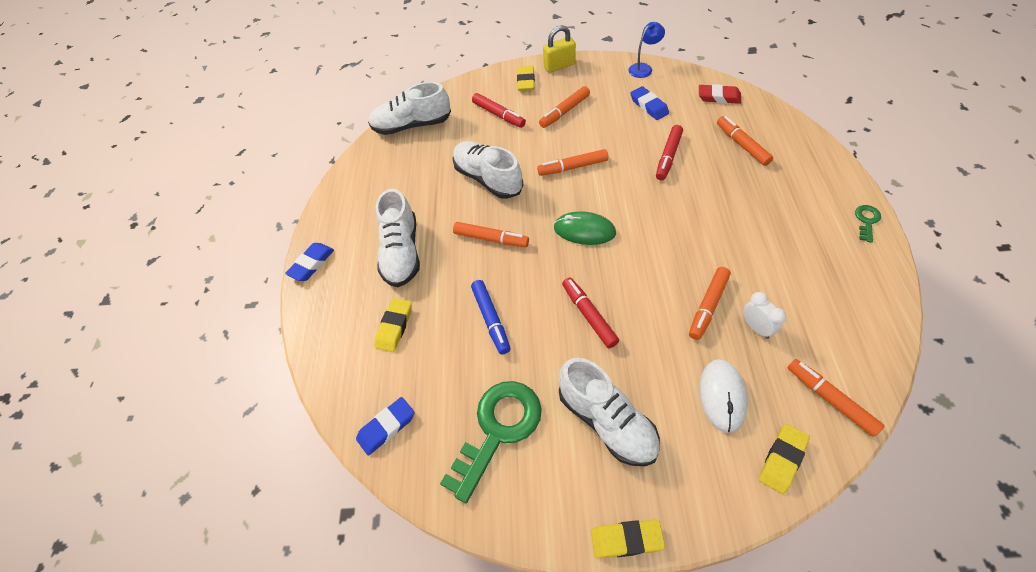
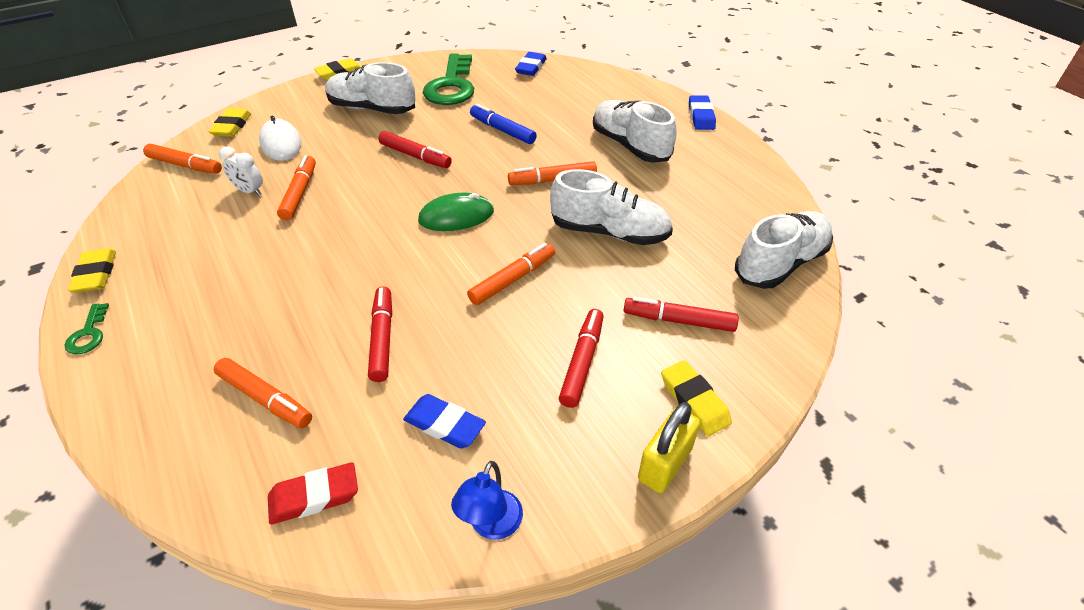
camera: 145 degrees right, 10 degrees down
yellow eraser [375,298,412,352] -> yellow eraser moved to [68,248,116,293]
orange marker [539,86,590,128] -> red marker [559,309,604,408]

